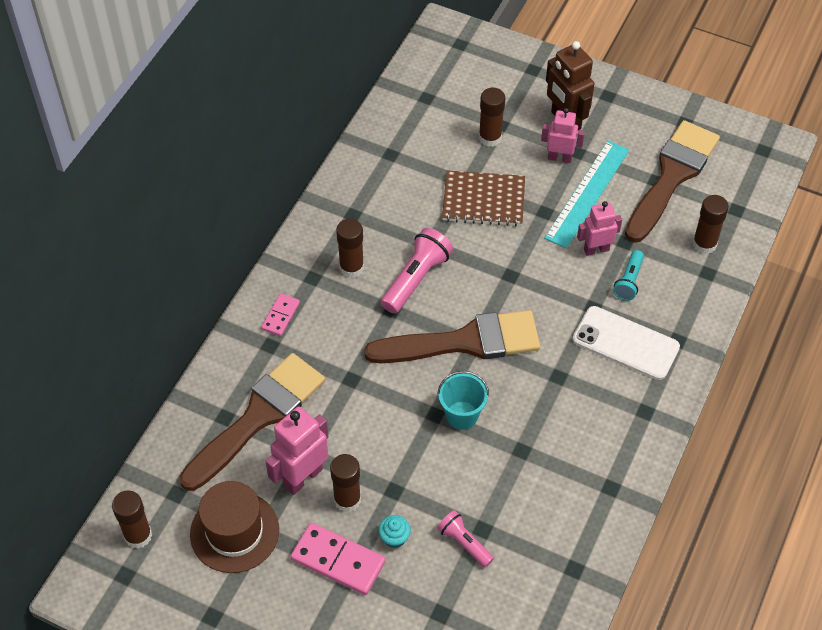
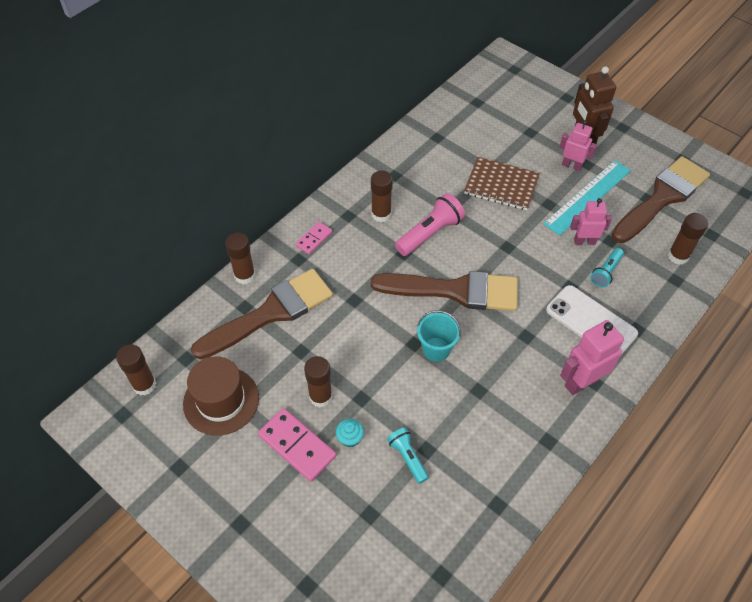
camera: 15 degrees right, 0 degrees up
pink robot [265,407,329,495] -> pink robot moved to [560,320,624,395]
pink flashlight [437,510,494,567] -> turquoise flashlight [387,427,429,484]
brown glue stick [479,88,505,147] -> brown glue stick moved to [225,233,255,284]

